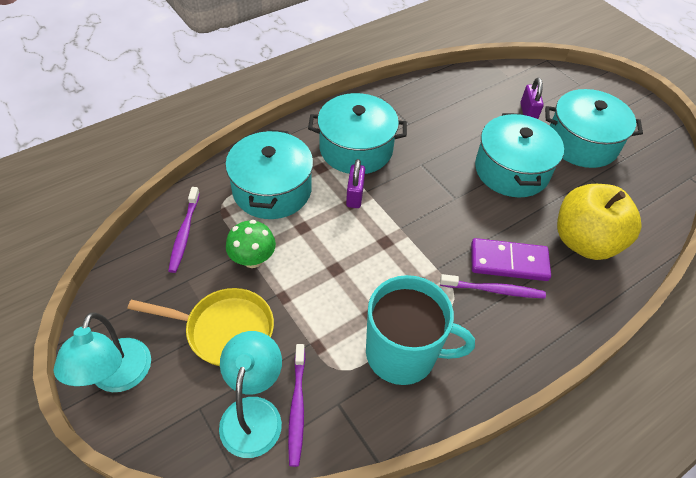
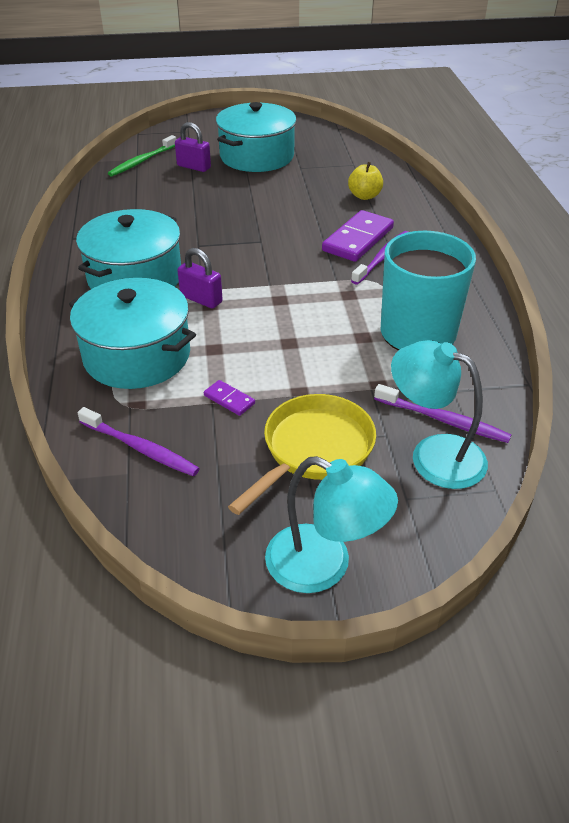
camera: 60 degrees left, 10 degrees down
green mushroom [226,220,276,268] -> purple domino [204,380,255,416]
turquoise pot [475,113,564,197] -> none
yellow apple [557,184,641,260] -> yellow apple [348,162,383,200], size x0.47
none -> green toothbrush [108,135,177,177]

